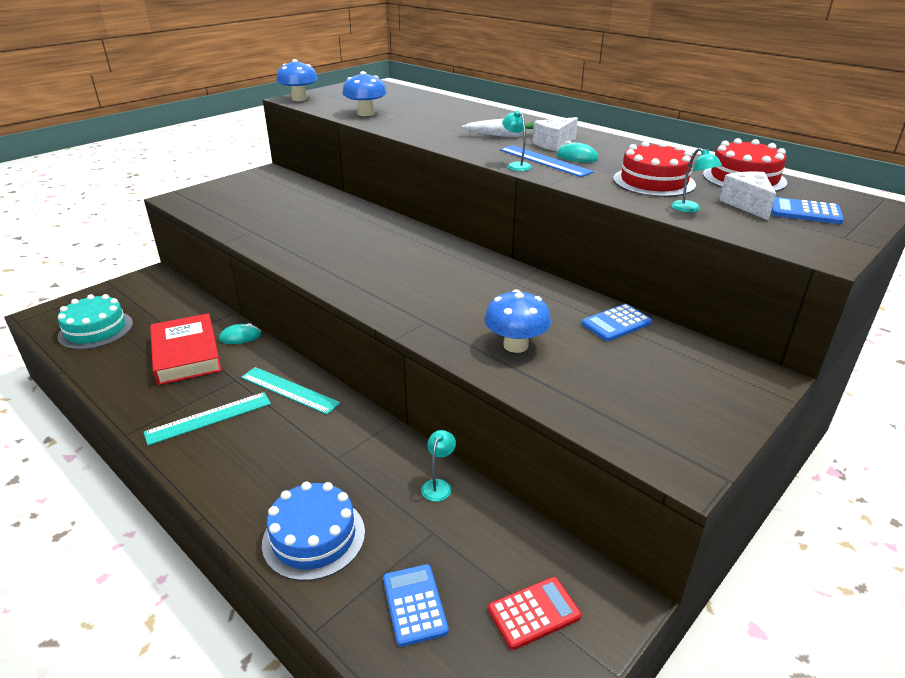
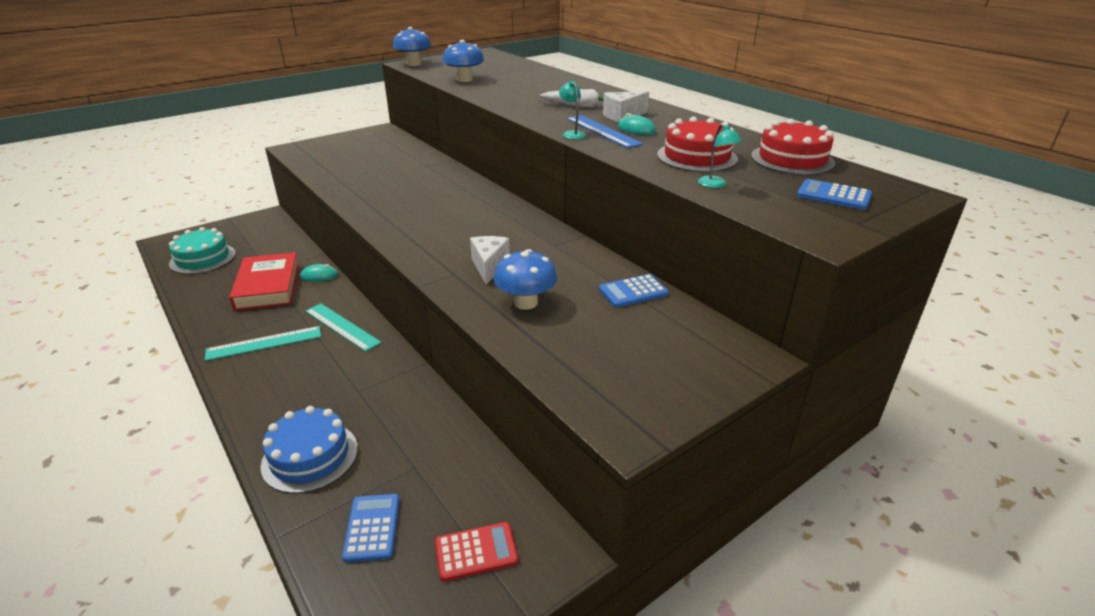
camera: 10 degrees right, 0 degrees up
turquoise lamp [421,430,456,502] -> none
white cheese [719,172,776,220] -> white cheese moved to [470,236,510,285]

